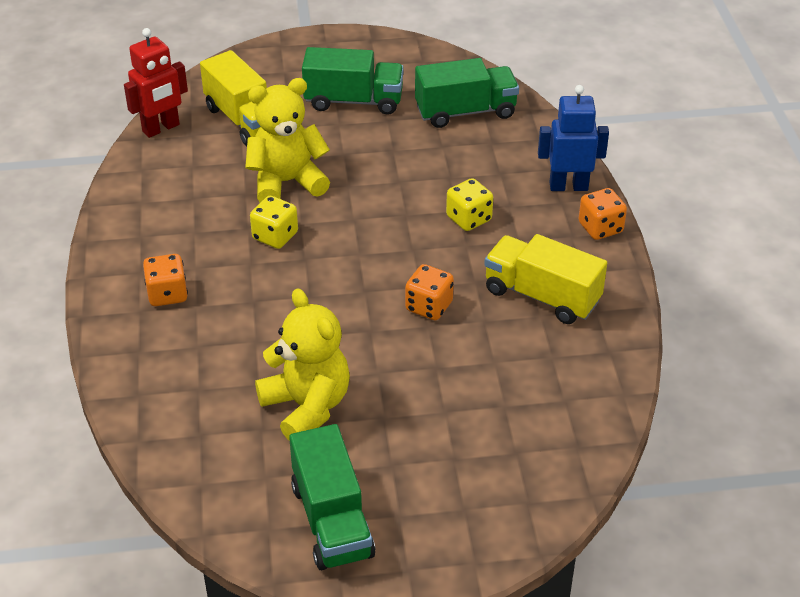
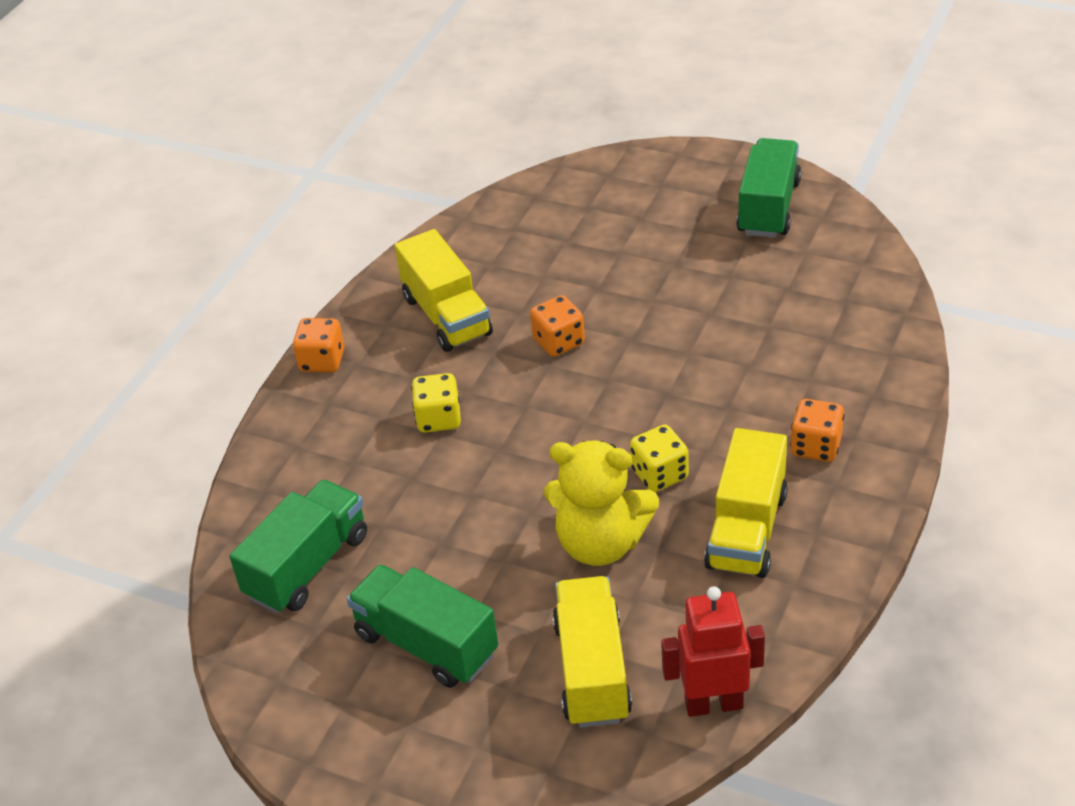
camera: 145 degrees left, 0 degrees up
yellow teddy bear [255,288,350,441] -> none
green truck [415,58,519,128] -> green truck turned 105 degrees clockwise [230,479,367,613]
blue robot [538,85,609,191] -> none
none -> yellow truck [704,428,788,578]

